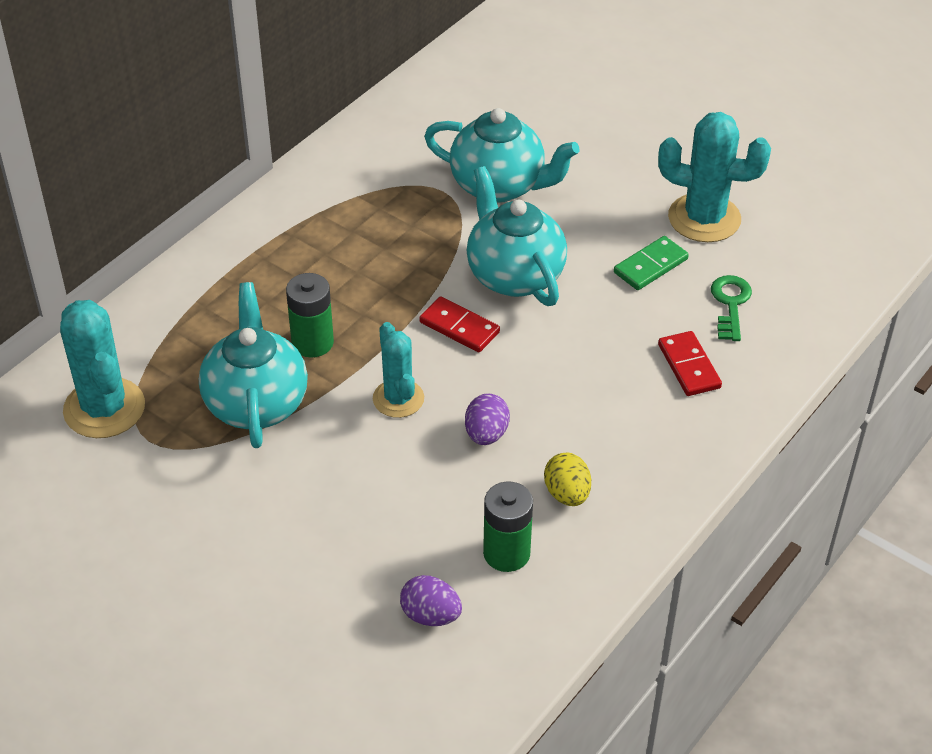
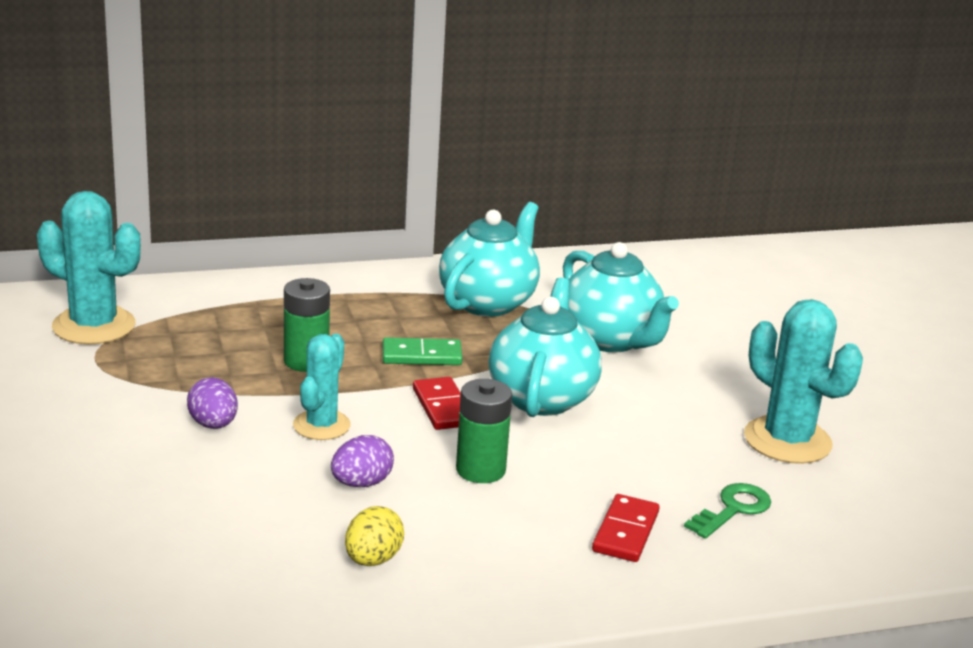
camera: 35 degrees right, 20 degrees down
turquoise cactus [60,300,145,438] -> turquoise cactus turned 75 degrees counterclockwise [37,191,141,344]
turquoise teapot [199,282,308,448] -> turquoise teapot moved to [439,202,540,317]
purple egg [400,575,462,626] -> purple egg moved to [187,377,238,429]
green battery [483,481,533,572] -> green battery moved to [456,379,512,483]
green domino [614,236,689,290] -> green domino moved to [383,337,463,365]

